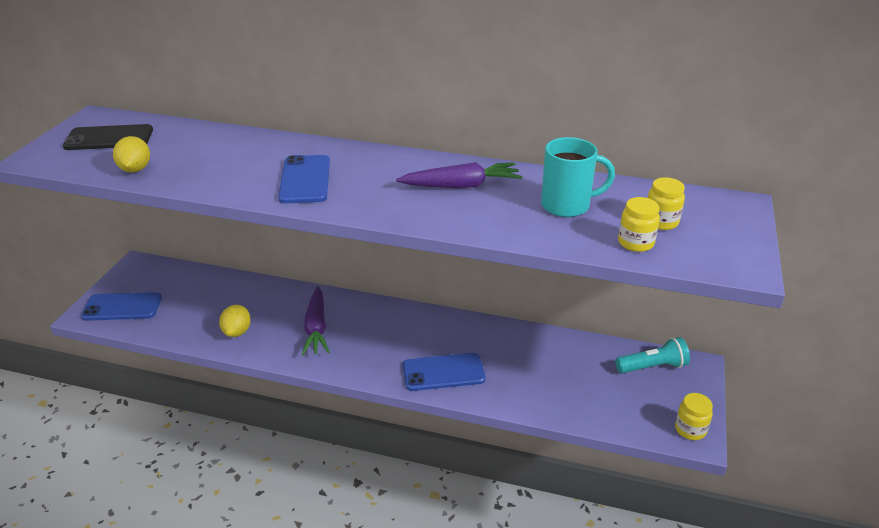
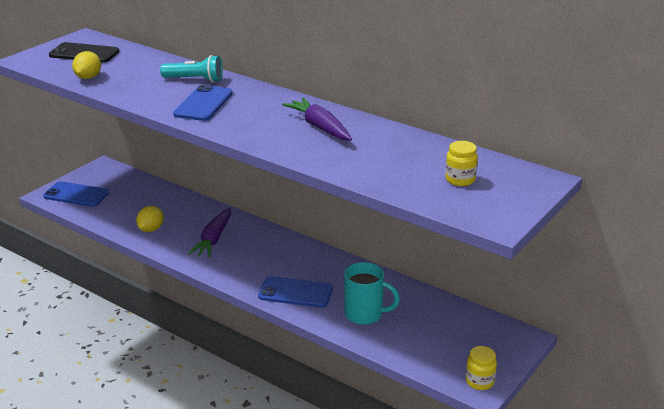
camera: 20 degrees right, 5 degrees down
purple carrot [396,162,522,189] -> purple carrot turned 135 degrees counterclockwise [282,98,352,141]
turquoise mug [541,137,615,217] -> turquoise mug moved to [344,262,400,325]
turquoise flashlight [615,337,690,373] -> turquoise flashlight moved to [160,55,223,82]
yellow jar [618,197,660,252] -> none

